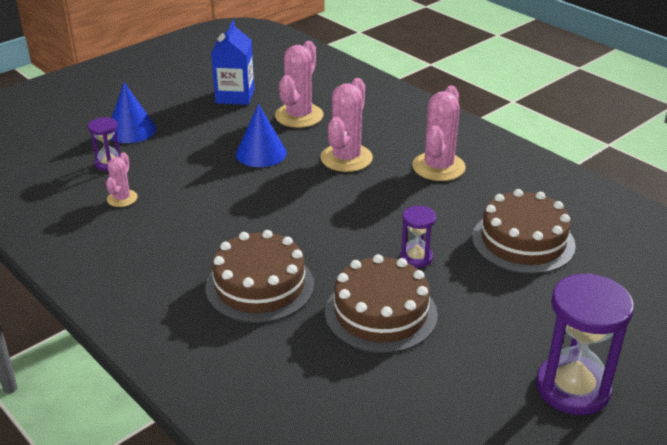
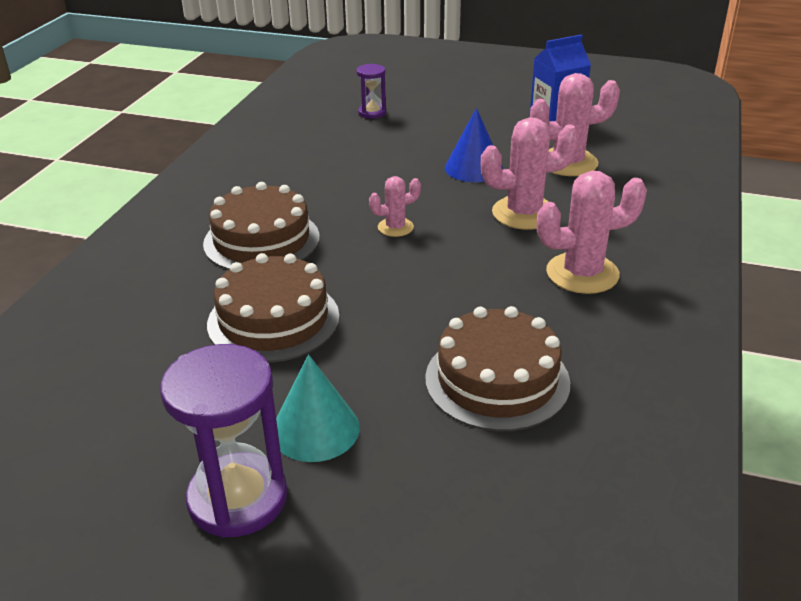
camera: 60 degrees right, 0 degrees up
pink cactus [106,152,138,207] -> pink cactus moved to [369,176,421,237]
blue cone [111,82,156,143] -> none
purple hourglass [400,206,436,268] -> none
none -> turquoise cone [276,354,360,462]

